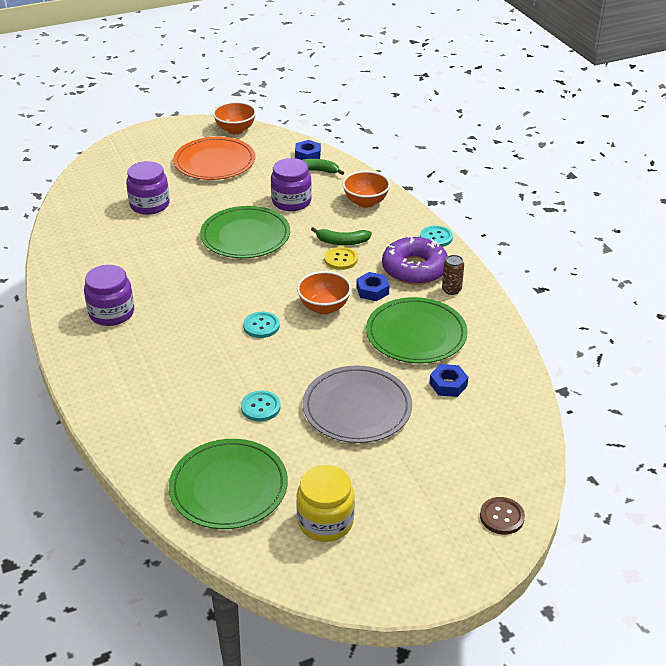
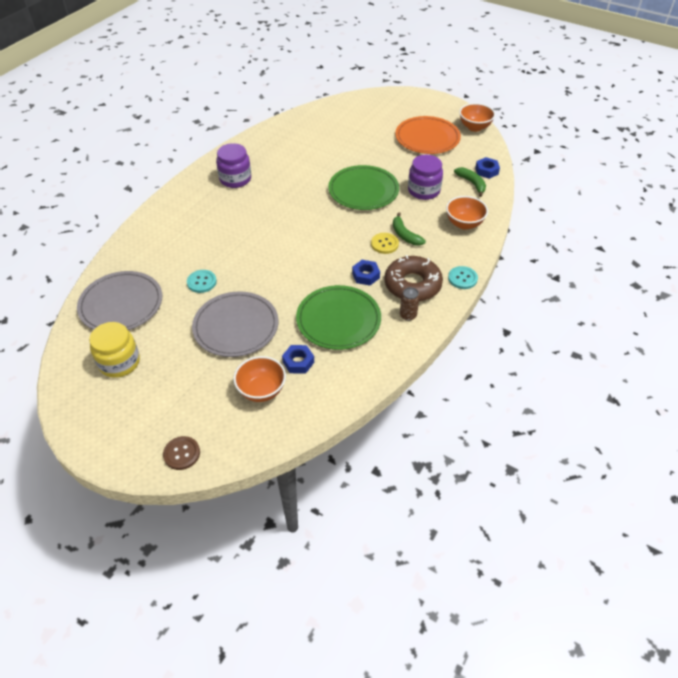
camera: 55 degrees right, 10 degrees up
purple jar [126,161,170,215] -> none
green plate [169,439,288,529] -> grey plate [77,271,162,330]
turquoise button [243,312,280,338] -> none
orange bowl [297,271,352,314] -> orange bowl moved to [233,356,286,402]
purple donut [382,235,448,285] -> brown donut [384,255,443,301]

